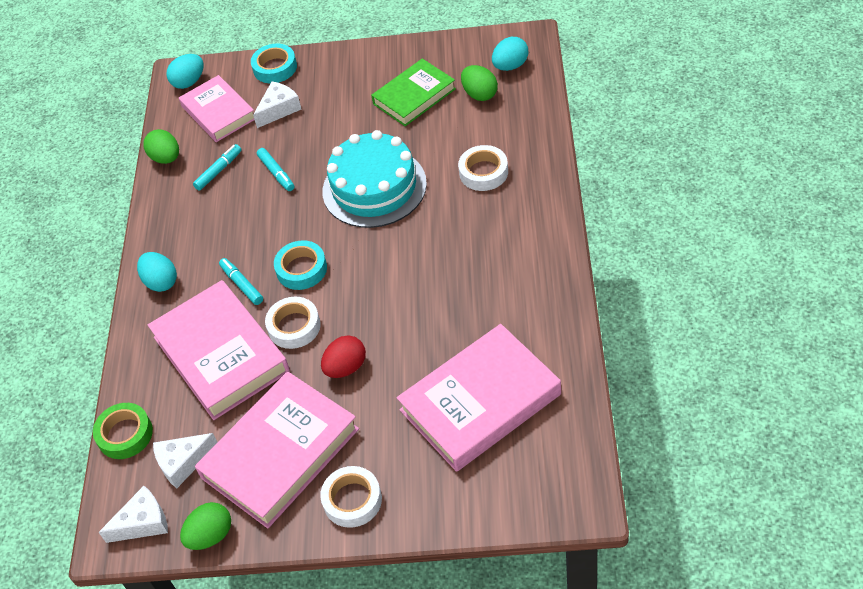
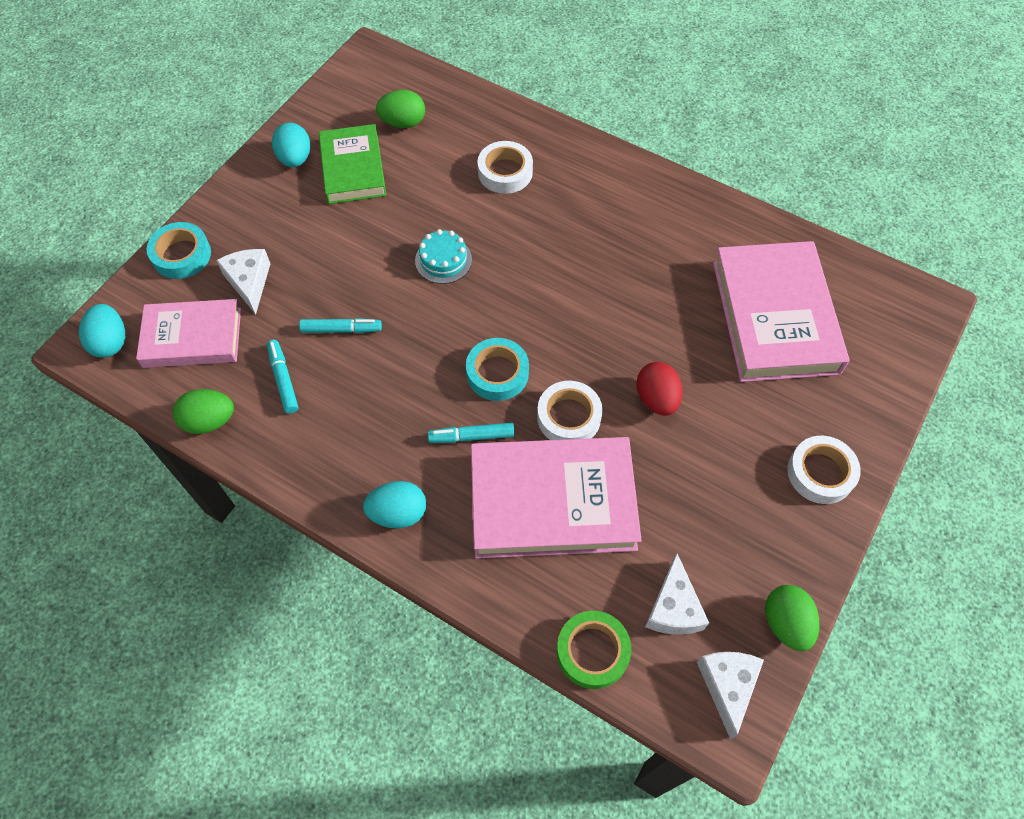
camera: 65 degrees left, 10 degrees up
pink book [195,371,359,528] -> none
turquoise cake [322,130,427,228] -> turquoise cake [415,229,472,284], size x0.46
turquoise egg [492,37,528,71] -> turquoise egg moved to [272,123,311,167]

